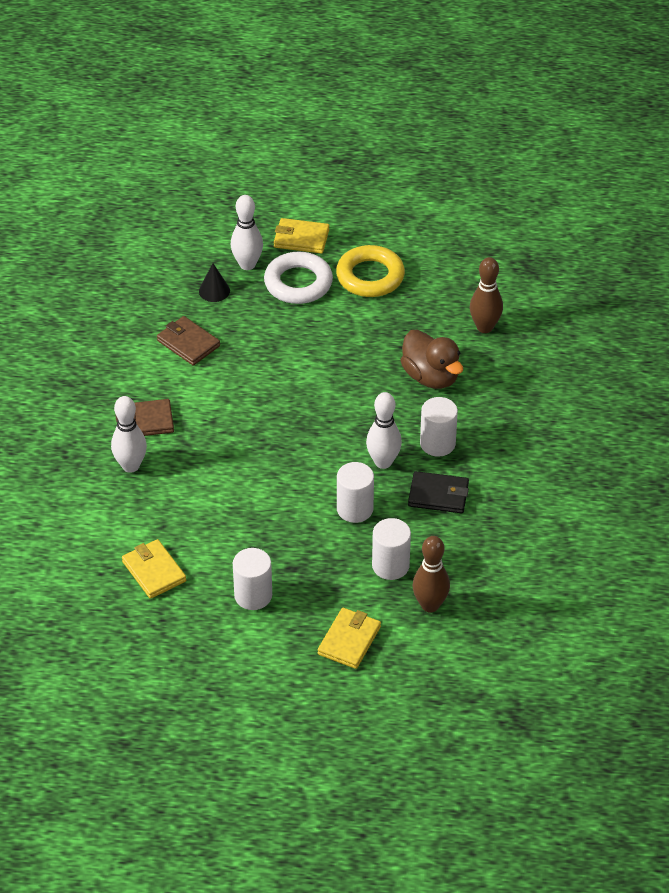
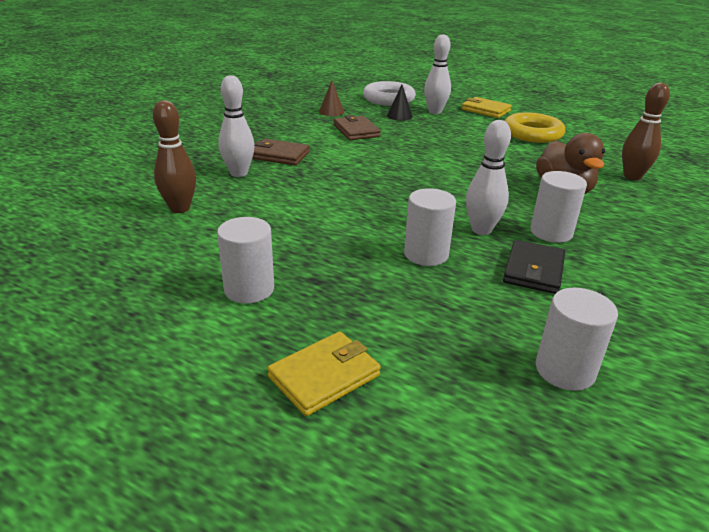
camera: 25 degrees right, 15 degrees down
yellow wallet [122,539,186,599] -> none
white ring [264,251,333,304] -> white ring moved to [363,81,416,106]
white cylinder [372,518,411,580] -> white cylinder moved to [536,288,618,391]
black wallet [408,471,469,513] -> black wallet turned 75 degrees clockwise [503,240,565,294]
brown bowling pin [412,536,450,613] -> brown bowling pin moved to [153,100,196,213]
none -> brown cone [319,80,344,116]

